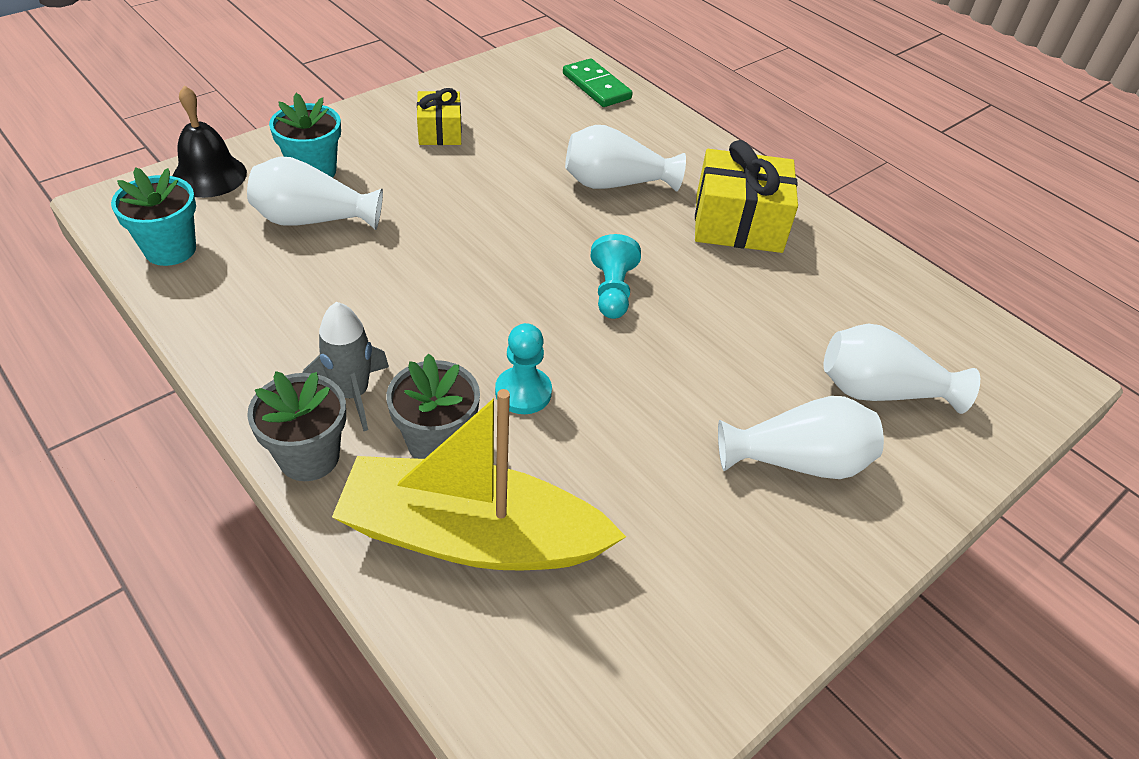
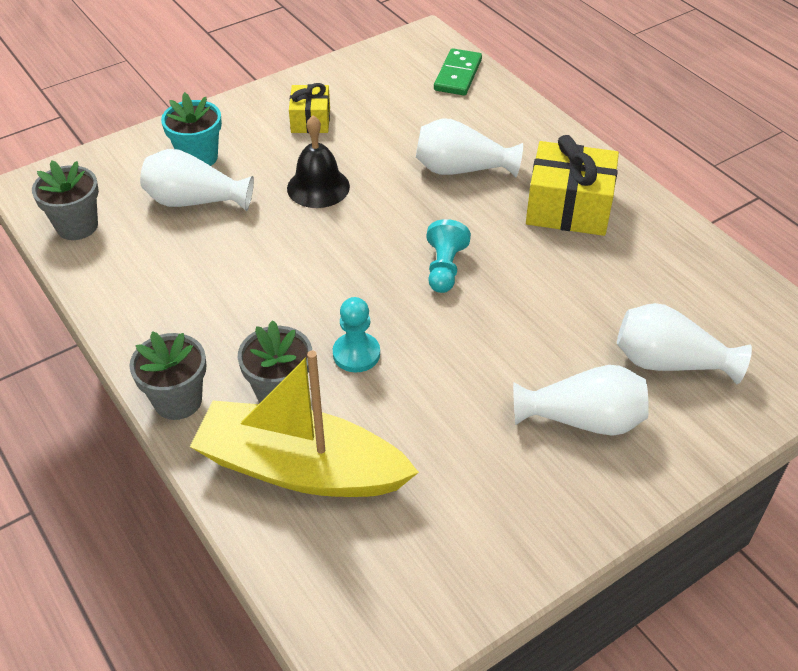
camera: 10 degrees right, 0 degrees up
turquoise flower pot [111,167,196,266] -> grey flower pot [32,160,99,240]
black bell [172,85,247,198] -> black bell moved to [287,115,350,208]
grey rocket [302,302,389,431] -> none
green domino [563,58,633,107] -> green domino turned 45 degrees clockwise [434,48,482,96]

